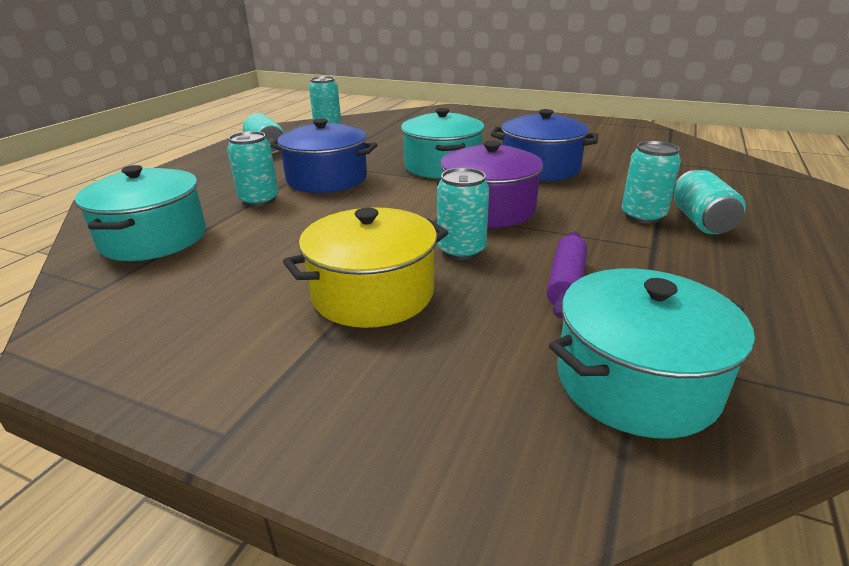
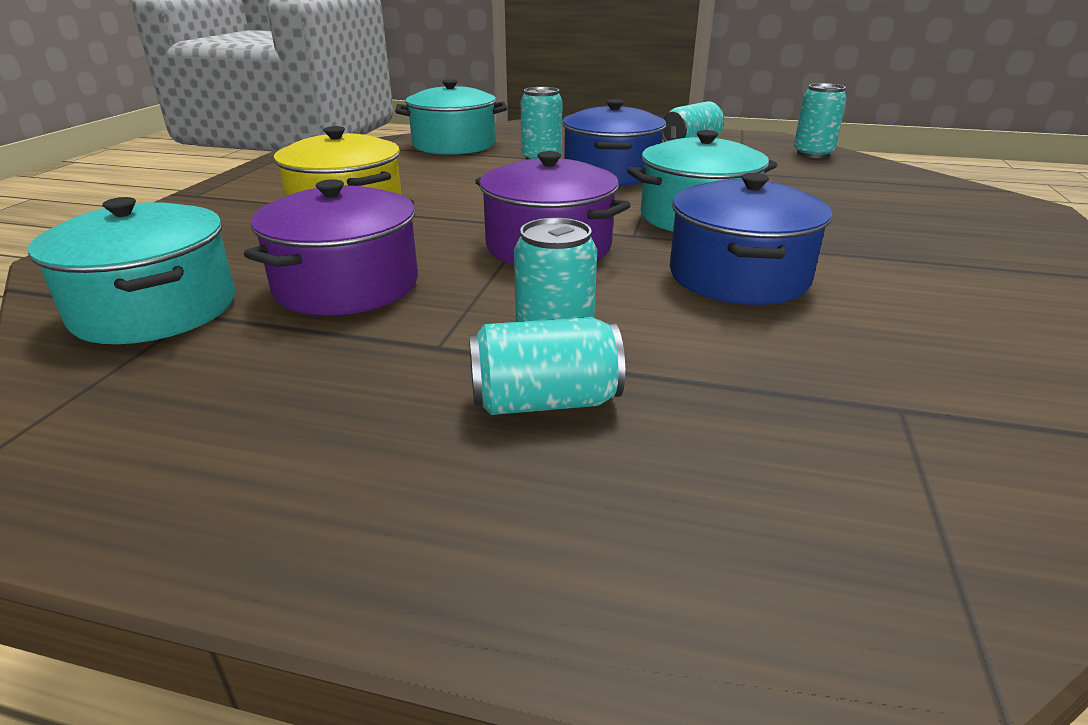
camera: 80 degrees right, 0 degrees up
turquoise can [437,168,489,260] -> none
purple rolling pin [547,231,587,318] -> purple pot [244,179,418,315]

